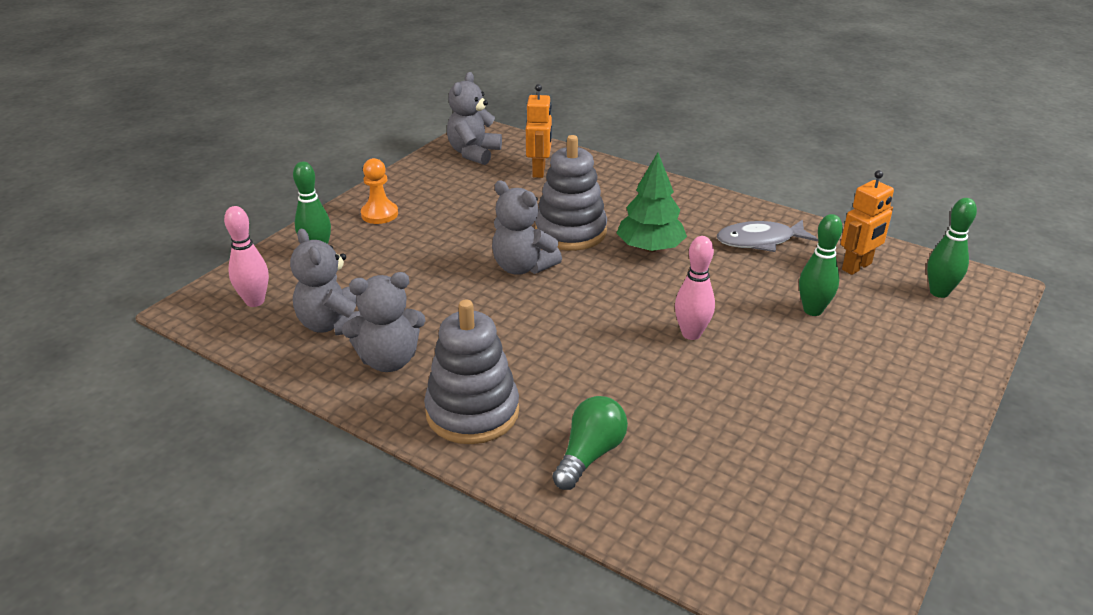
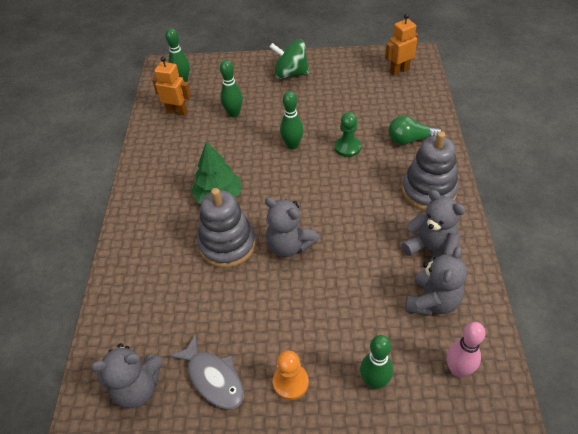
camera: 120 degrees left, 15 degrees up
grey teddy bear [492,180,562,275] -> grey teddy bear turned 120 degrees clockwise [265,197,319,257]
orange robot [526,84,552,178] -> orange robot moved to [385,14,418,75]
pink bowling pin [675,236,715,340] -> green bowling pin [280,91,304,150]
grey fish [717,220,818,252] -> grey fish moved to [169,334,244,409]
none -> green spinning top [270,40,309,79]
none -> green pawn [335,112,361,157]

